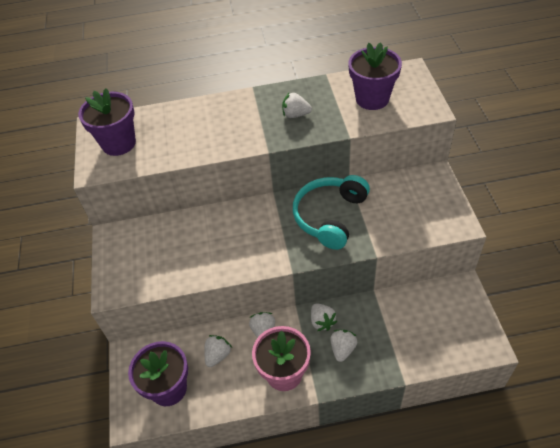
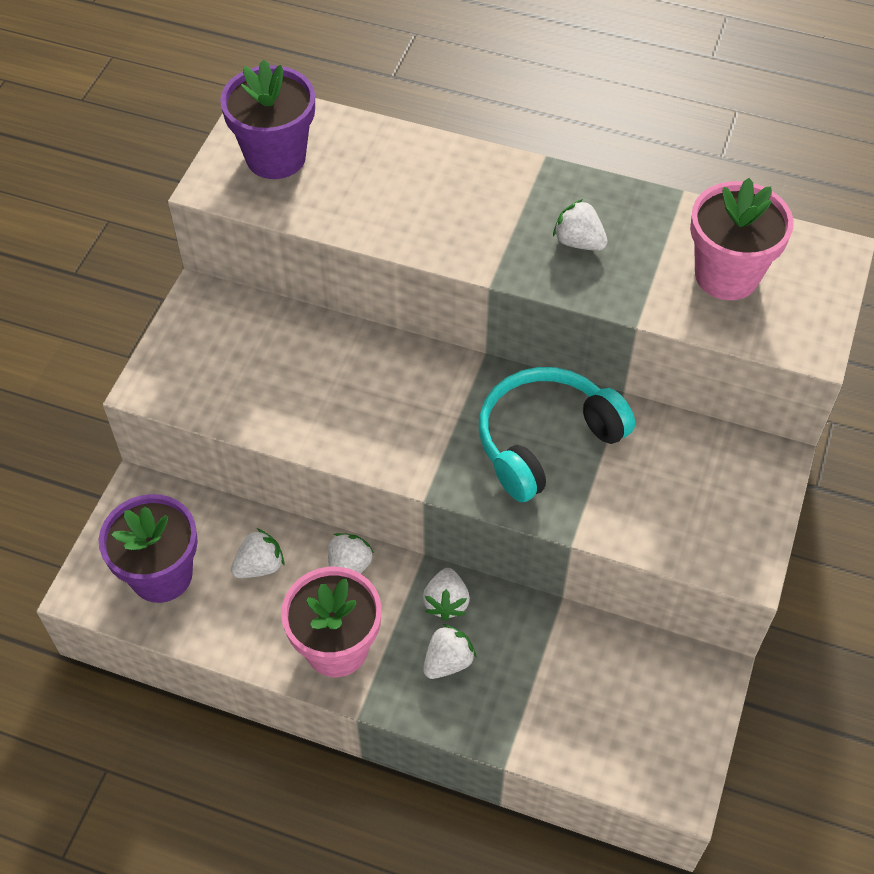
camera: 25 degrees right, 5 degrees up
purple flower pot [348,42,402,110] -> pink flower pot [690,178,794,300]

